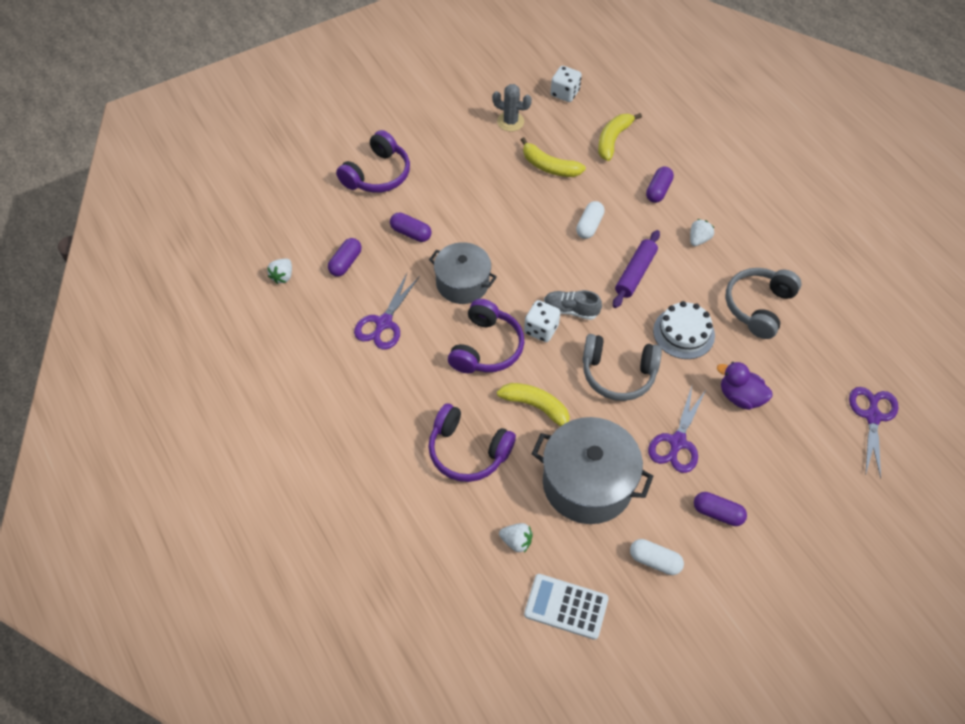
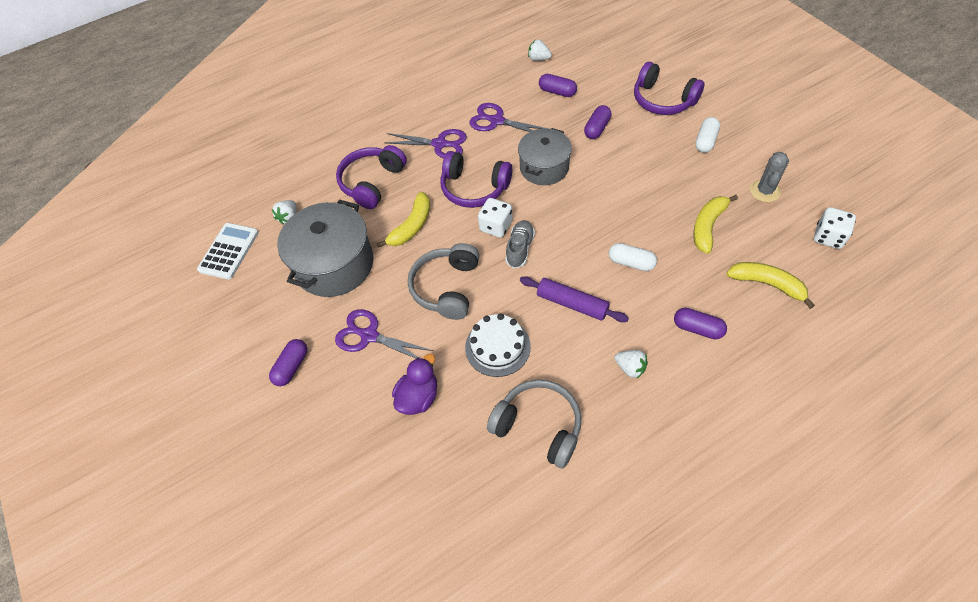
camera: 95 degrees right, 0 degrees up
white capsule [630,539,684,575] -> white capsule moved to [696,117,720,153]
purple scissors [849,387,899,479] -> purple scissors moved to [385,129,467,158]

